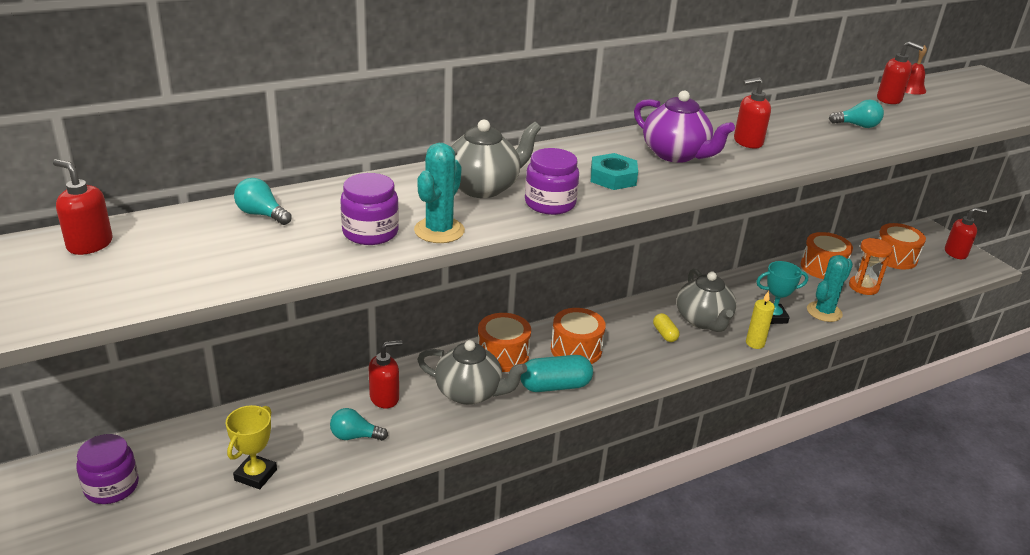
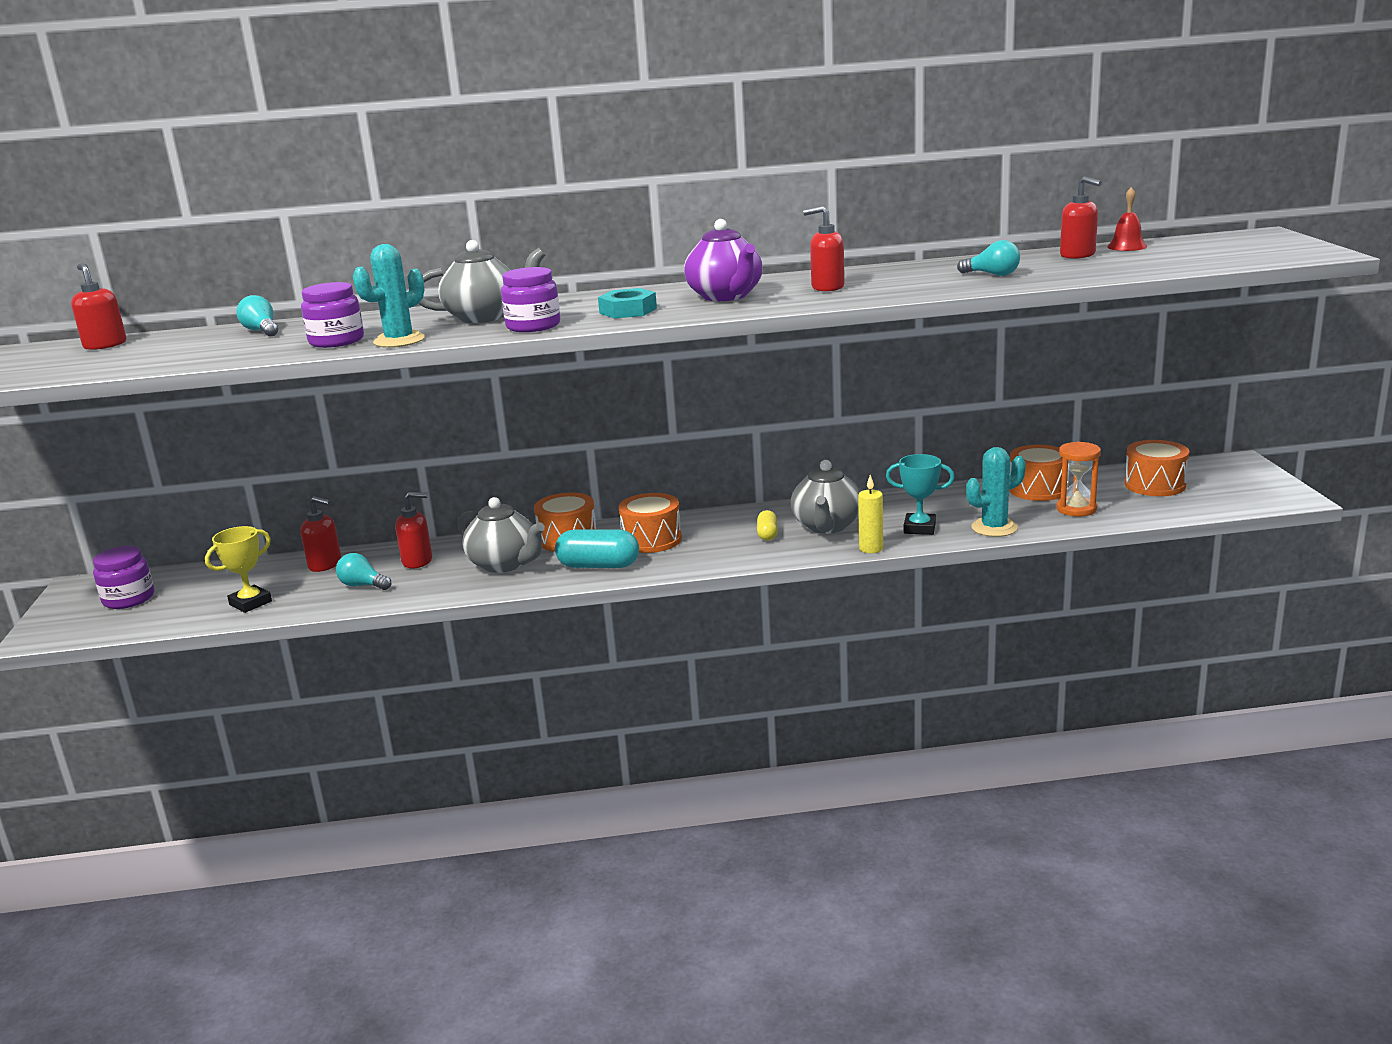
camera: 25 degrees right, 10 degrees down
red soap dispenser [945,207,987,259] -> red soap dispenser moved to [300,496,342,572]

